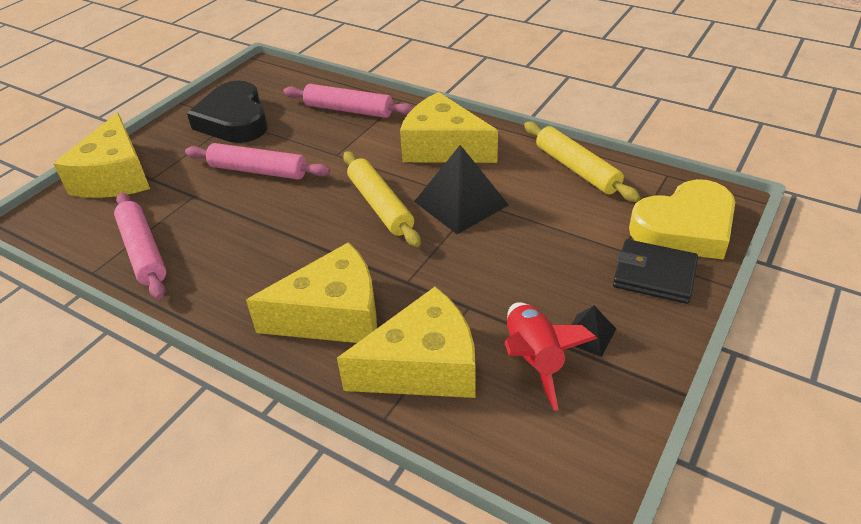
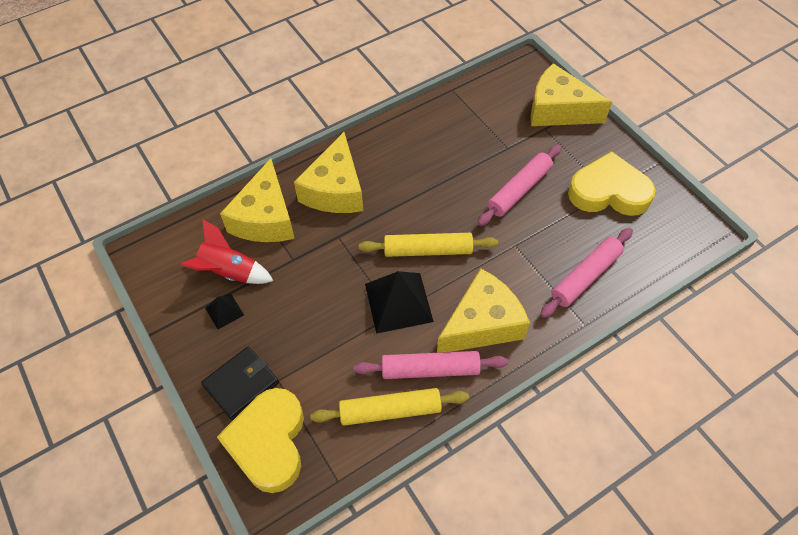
camera: 115 degrees right, 15 degrees up
pink rolling pin [114,192,167,299] -> pink rolling pin moved to [354,351,508,379]
black heart [187,81,268,143] -> yellow heart [568,151,656,216]

